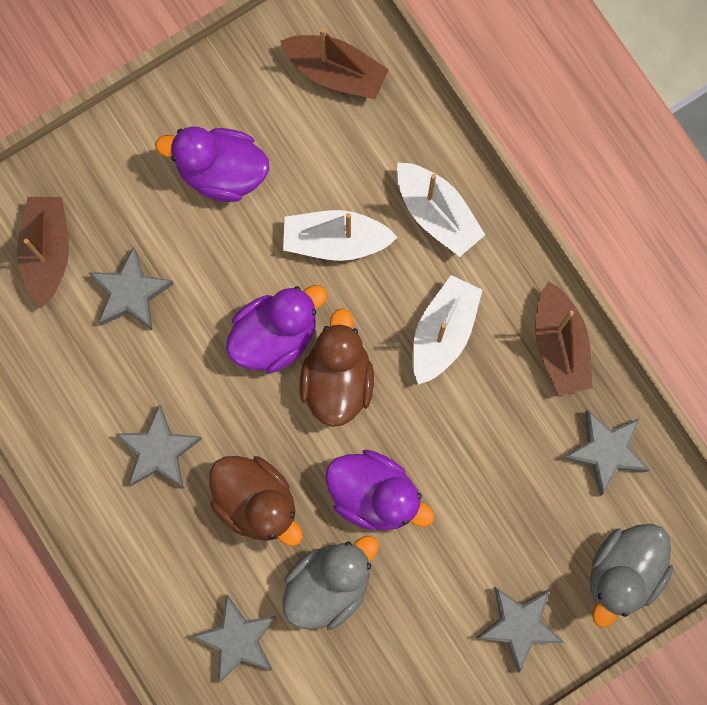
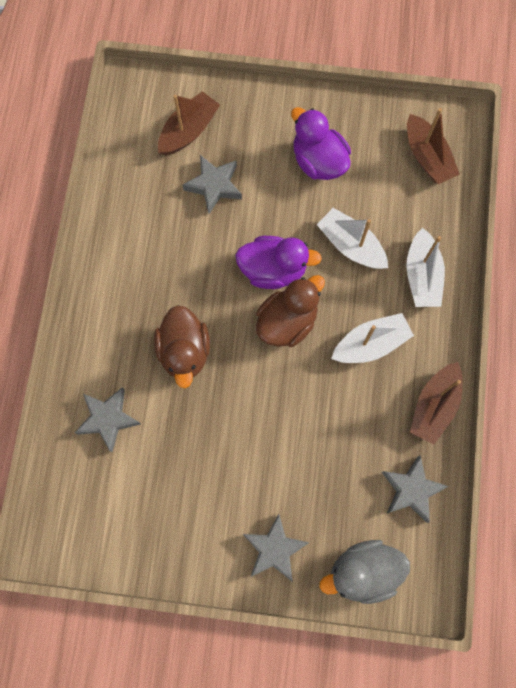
camera: 40 degrees right, 5 degrees down
grey star [115,405,202,487] -> none
grey duck [283,536,379,630] -> none
purple duck [325,450,434,530] -> none

